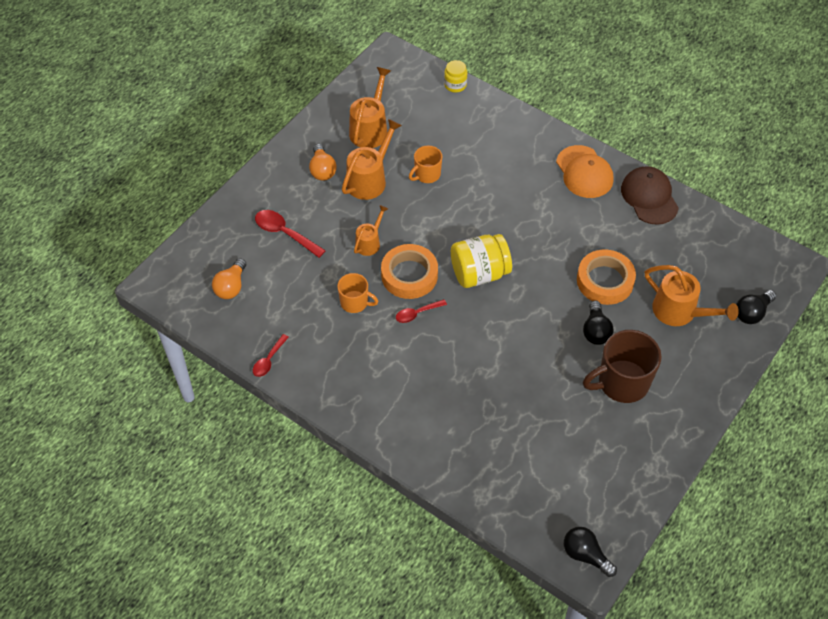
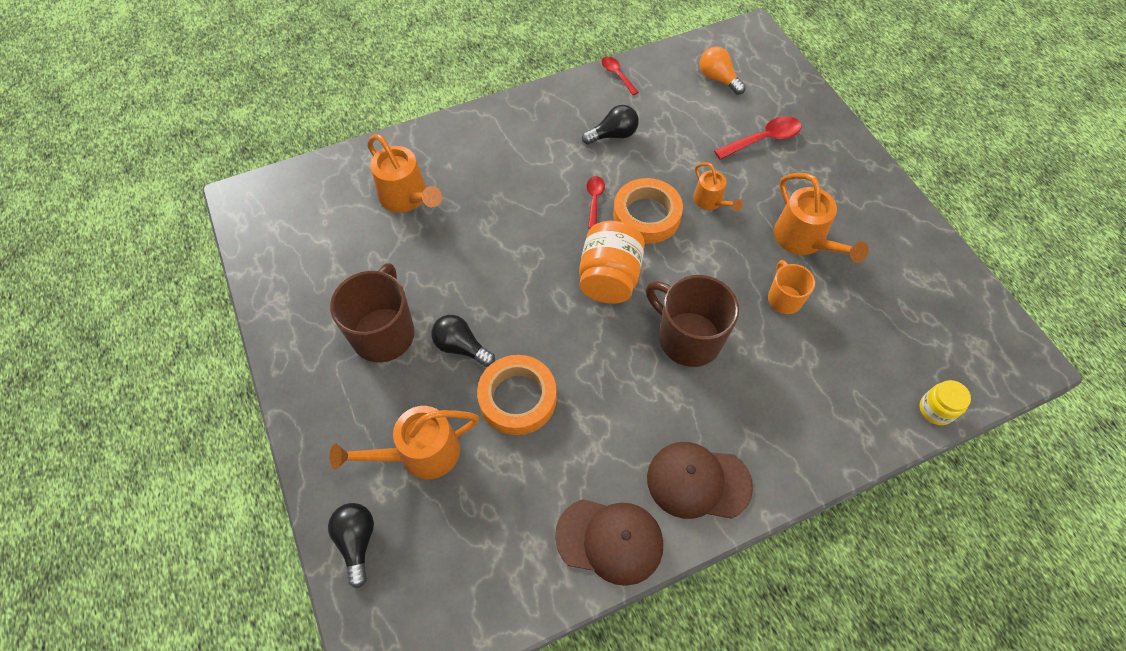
camera: 120 degrees right, 5 degrees up
orange light bulb [309,144,337,181] -> none
orange mug [337,273,379,313] -> none
orange watering can [349,67,391,148] -> orange watering can moved to [367,134,442,213]
yellow jar [451,234,512,288] -> orange jar [579,221,645,304]
orange cap [556,145,614,198] -> brown cap [647,442,753,519]
black light bulb [564,527,617,577] -> black light bulb moved to [582,105,639,145]
none -> brown mug [646,275,739,367]

